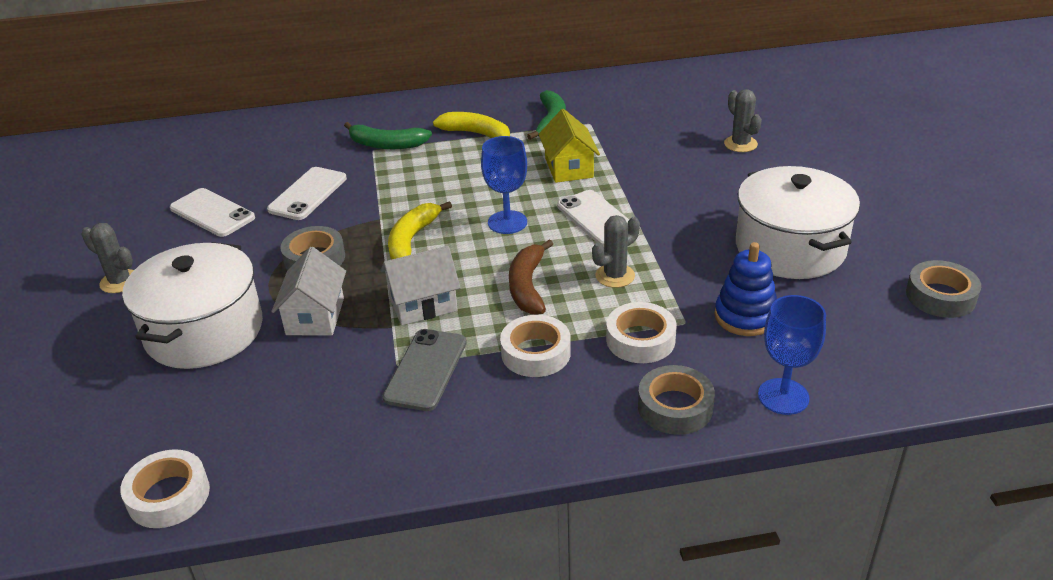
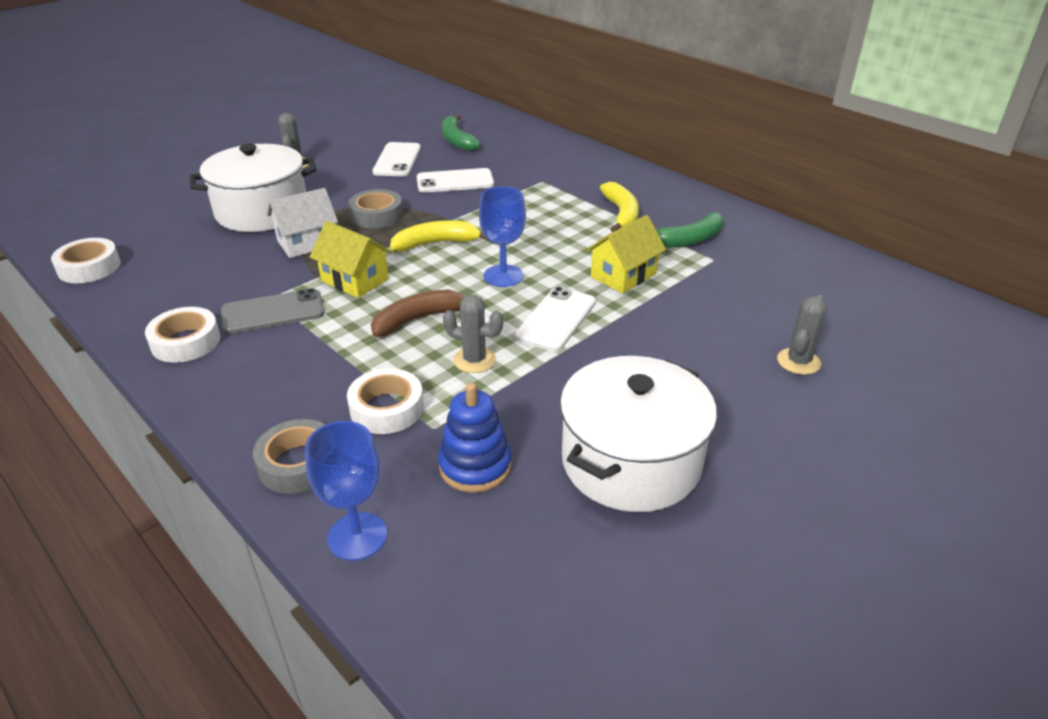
camera: 55 degrees right, 0 degrees up
green banana [344,122,432,149] -> green banana moved to [442,114,481,151]
white house [380,246,461,325] -> yellow house [309,221,392,298]
white tape [500,315,571,377] -> white tape moved to [145,307,220,363]
grey tape [906,260,981,318] -> none

